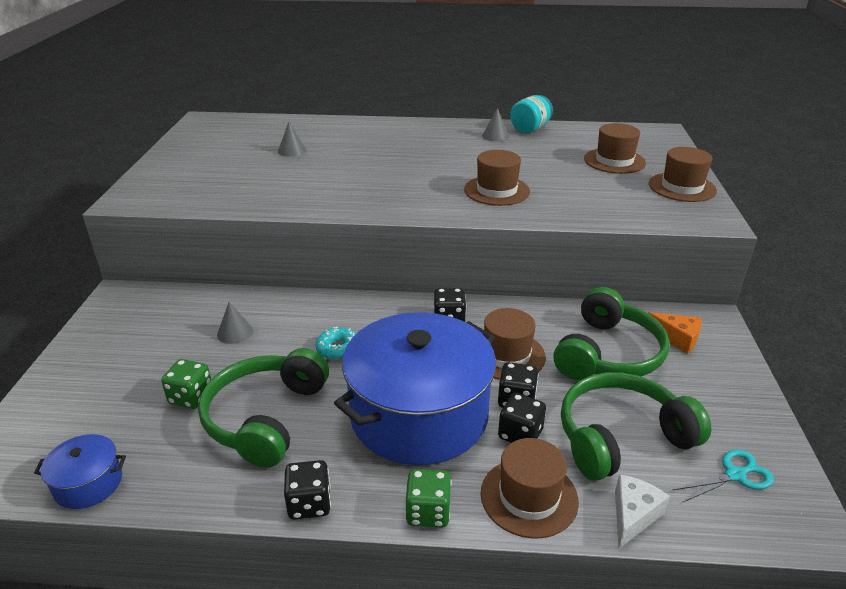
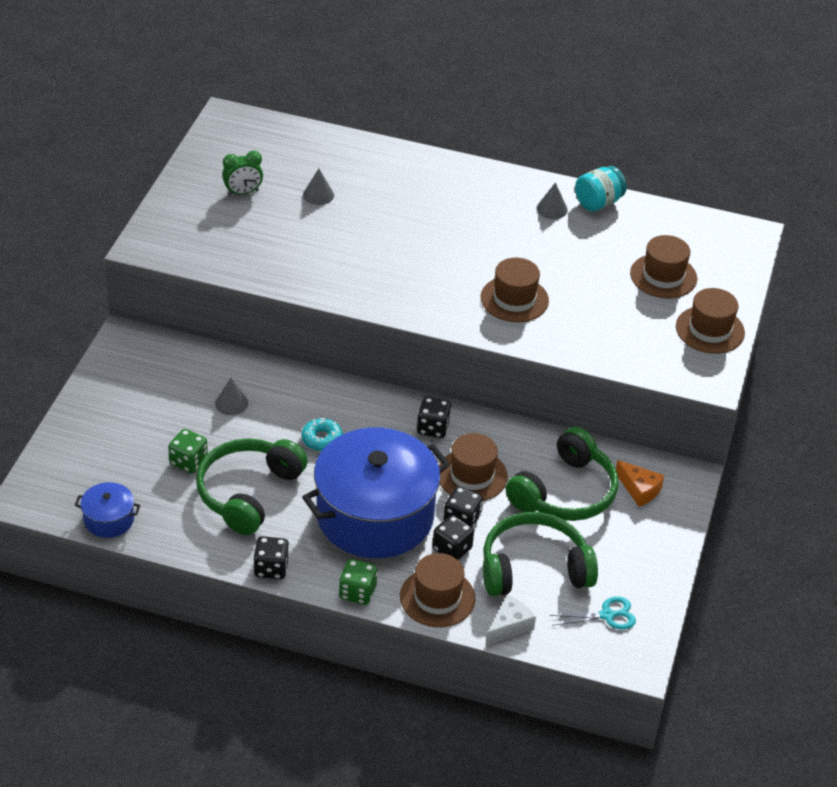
camera: 10 degrees right, 10 degrees up
none -> green clock [222,151,263,196]

